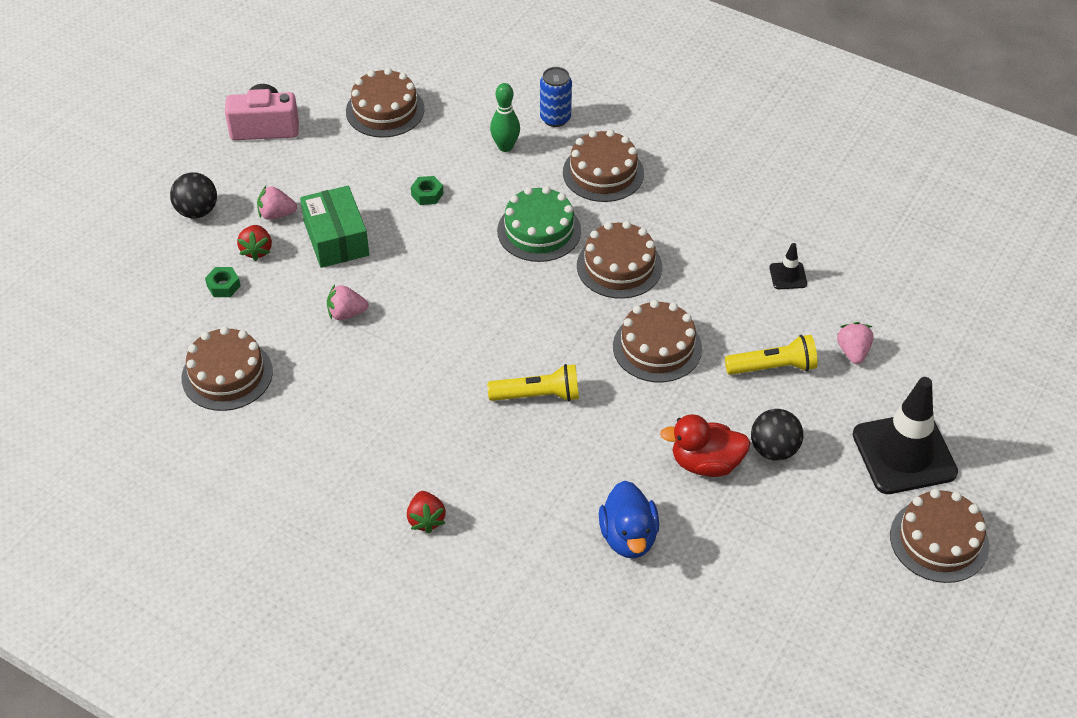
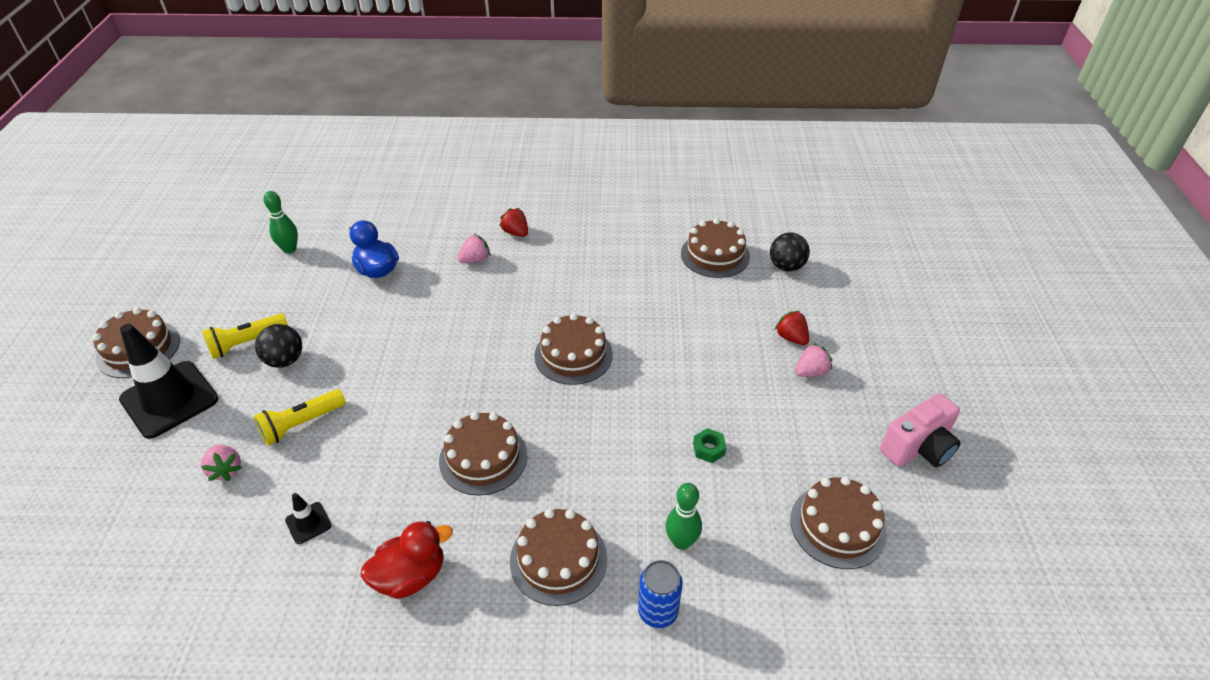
camera: 150 degrees right, 5 degrees down
black ball [170,172,217,218] -> black ball moved to [770,232,810,272]
green nut [205,267,241,297] -> none
green box [300,186,369,268] -> none
pink strawberry [327,284,369,320] -> pink strawberry moved to [458,234,490,263]
yellow flashlight [487,364,579,402] -> yellow flashlight moved to [202,314,288,359]
green cake [497,186,581,262] -> none
brown cake [613,300,702,382] -> brown cake moved to [534,313,613,385]
red duck [660,414,751,477] -> red duck moved to [361,521,453,599]
none -> green bowling pin [263,191,298,254]

